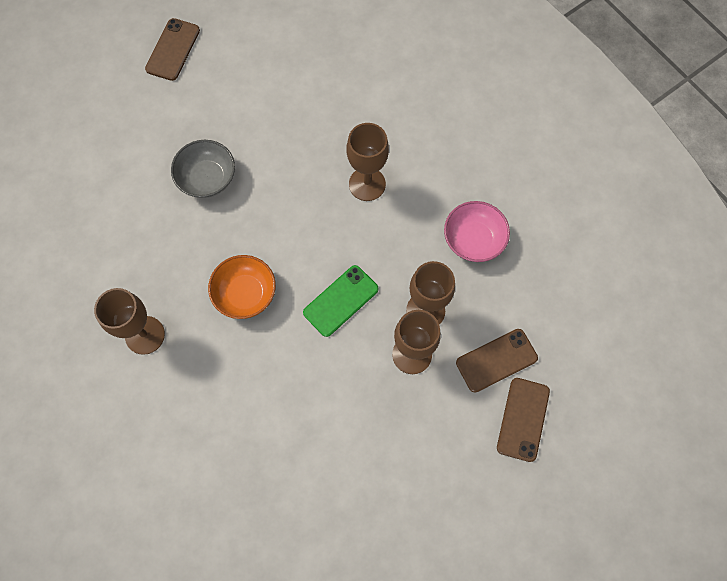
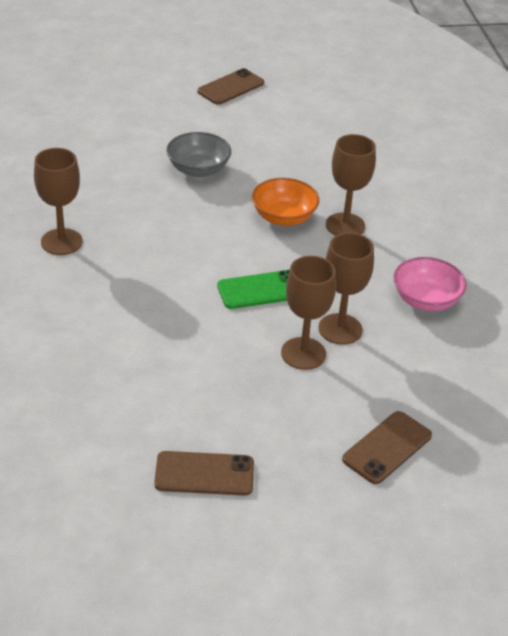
camera: 25 degrees right, 30 degrees down
orange bowl [208,255,276,319] -> orange bowl moved to [252,178,319,226]
brown phone [456,329,538,393] -> brown phone moved to [154,451,254,496]

